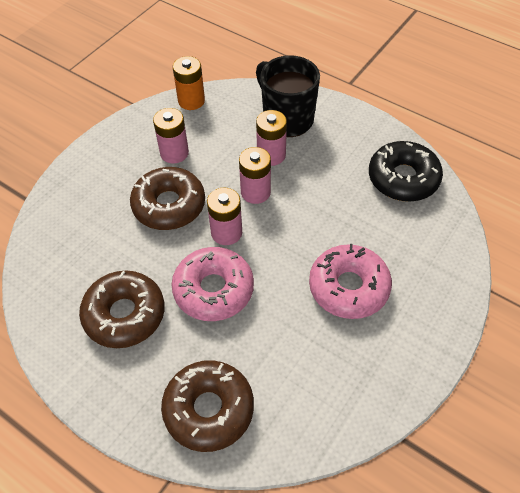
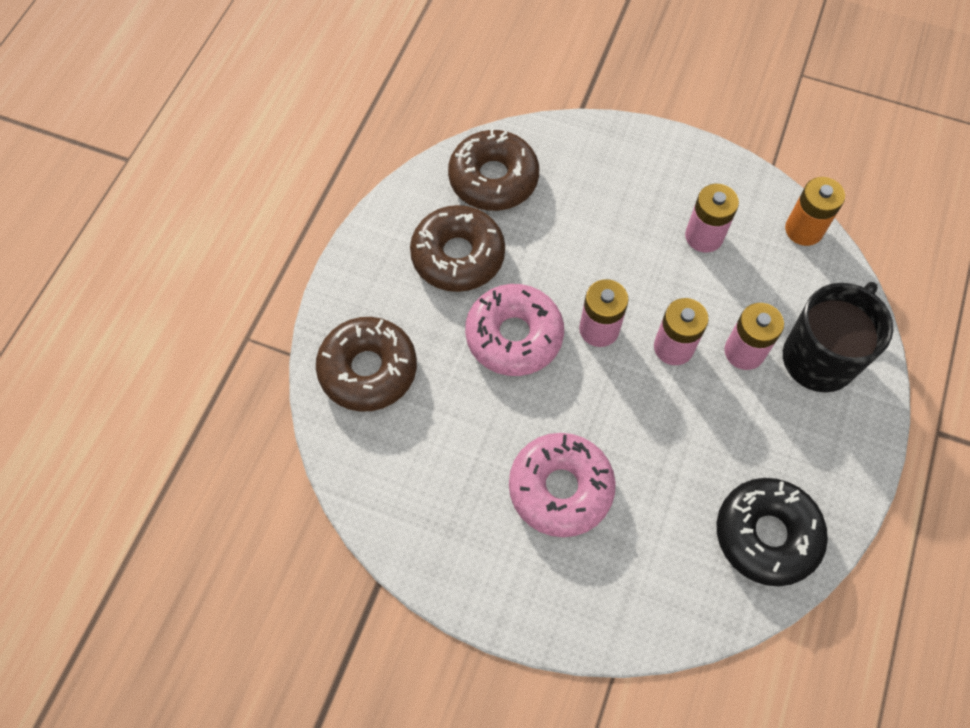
camera: 75 degrees right, 10 degrees up
brown donut [130,167,205,230] -> brown donut moved to [448,128,539,211]

